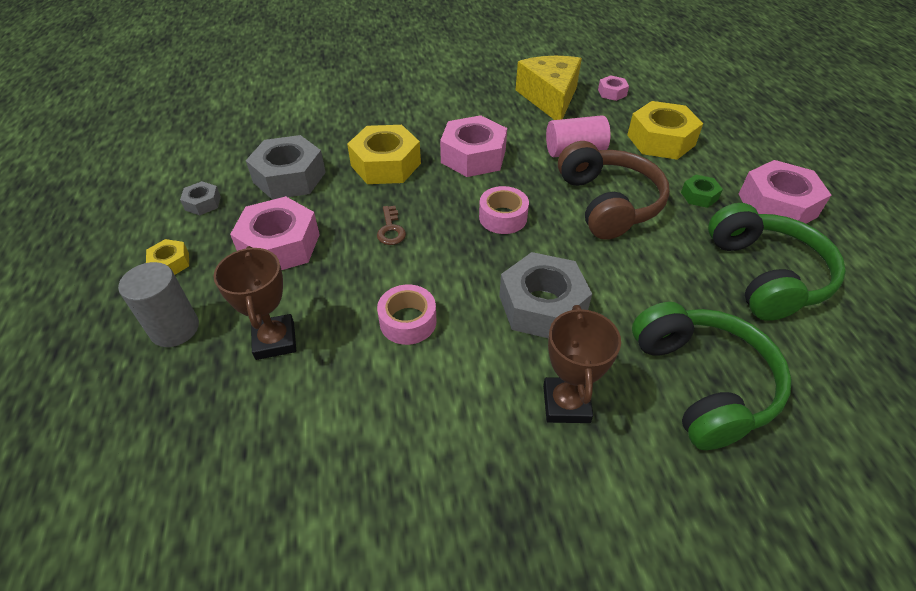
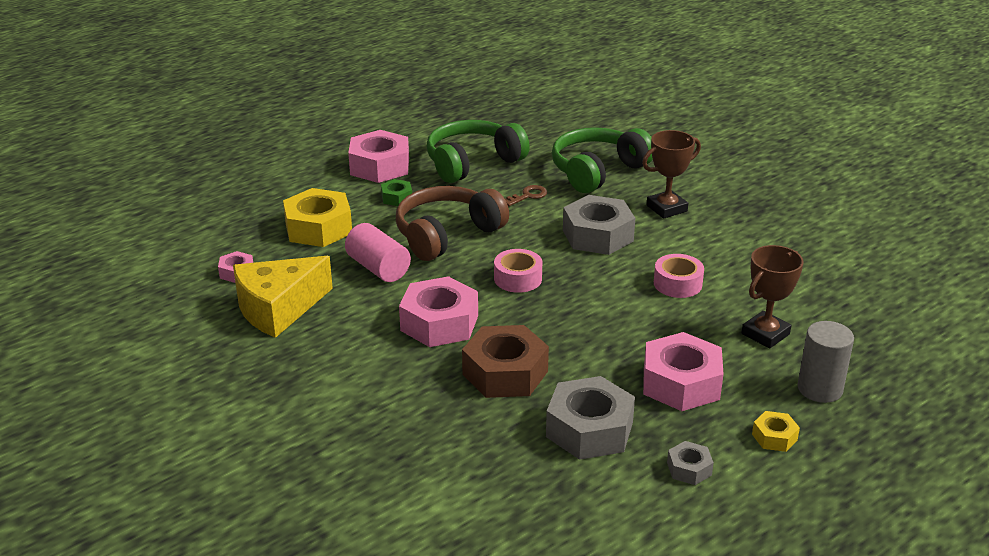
camera: 120 degrees left, 15 degrees down
yellow nut [347,125,421,184] -> brown nut [462,325,549,398]
brown key [377,206,406,245] -> brown key moved to [505,185,547,206]

